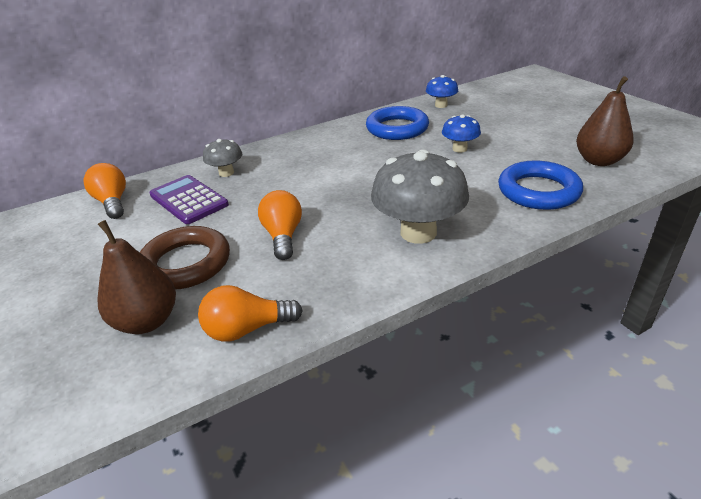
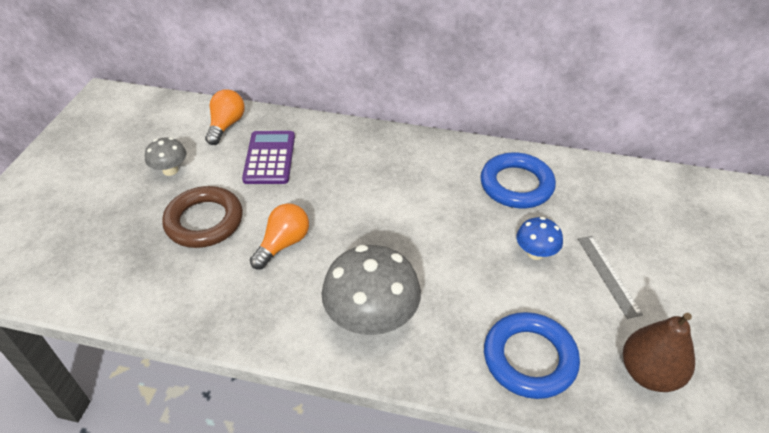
camera: 40 degrees right, 10 degrees up
brown pear [98,220,176,334] -> none
orange light bulb [198,285,303,342] -> none
grey mushroom [203,139,242,177] -> grey mushroom moved to [145,137,186,176]
blue mushroom [426,75,458,108] -> none
none -> grey ruler [578,236,643,319]

